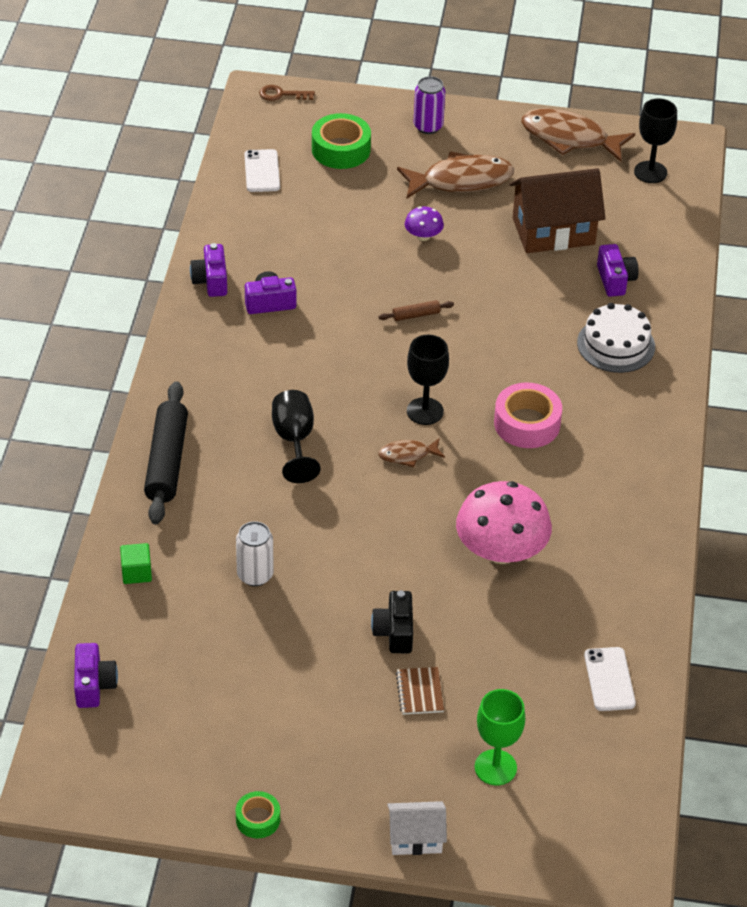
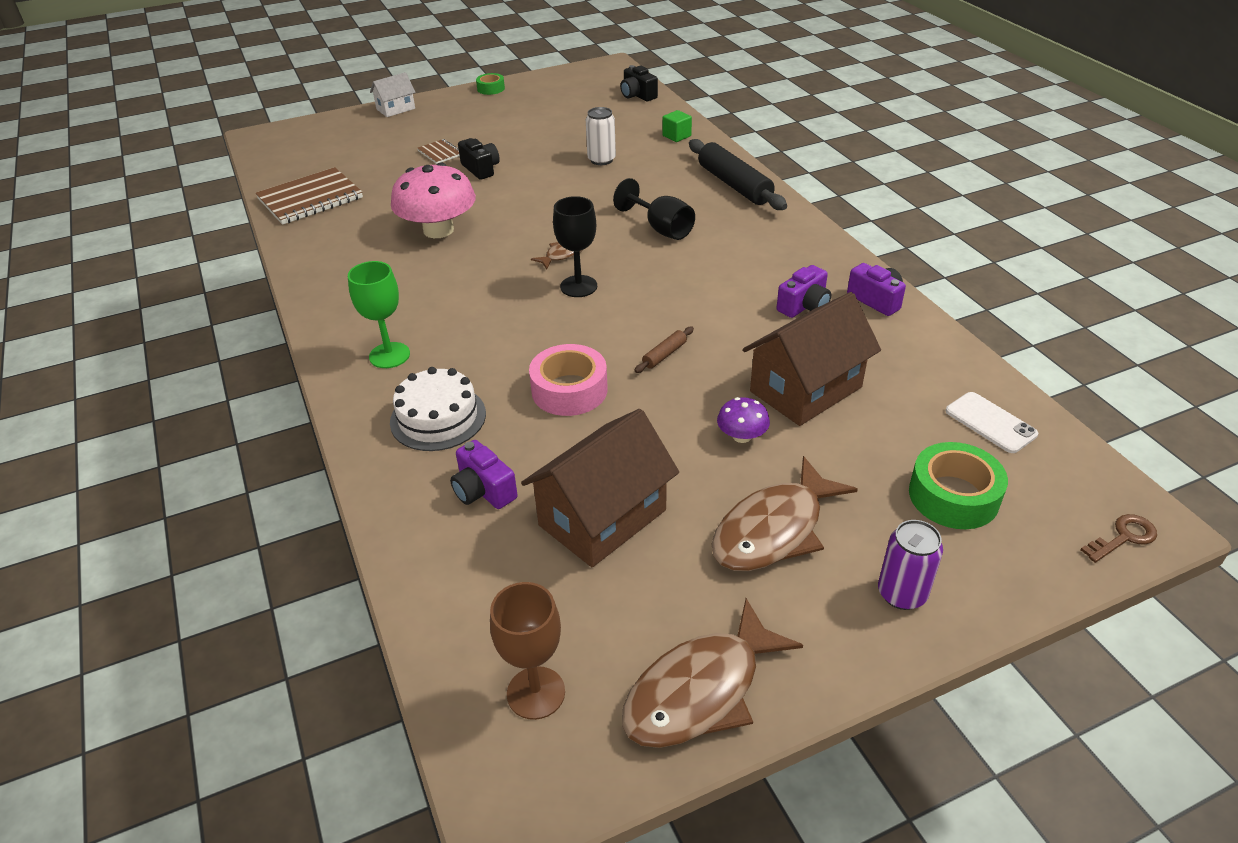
camera: 150 degrees right, 5 degrees down
purple camera [74,643,118,708] -> black camera [620,65,658,101]
green goblet [475,689,525,785] -> green goblet moved to [348,261,410,368]
pink tape [494,383,562,448] -> pink tape moved to [529,344,608,416]
brown fish [521,108,635,162] -> brown fish turned 150 degrees clockwise [622,598,803,748]
white phone [584,647,636,711] -> brown notebook [255,167,363,225]
black goblet [634,98,677,183] -> brown goblet [490,582,565,720]
none -> brown house [743,292,881,426]

